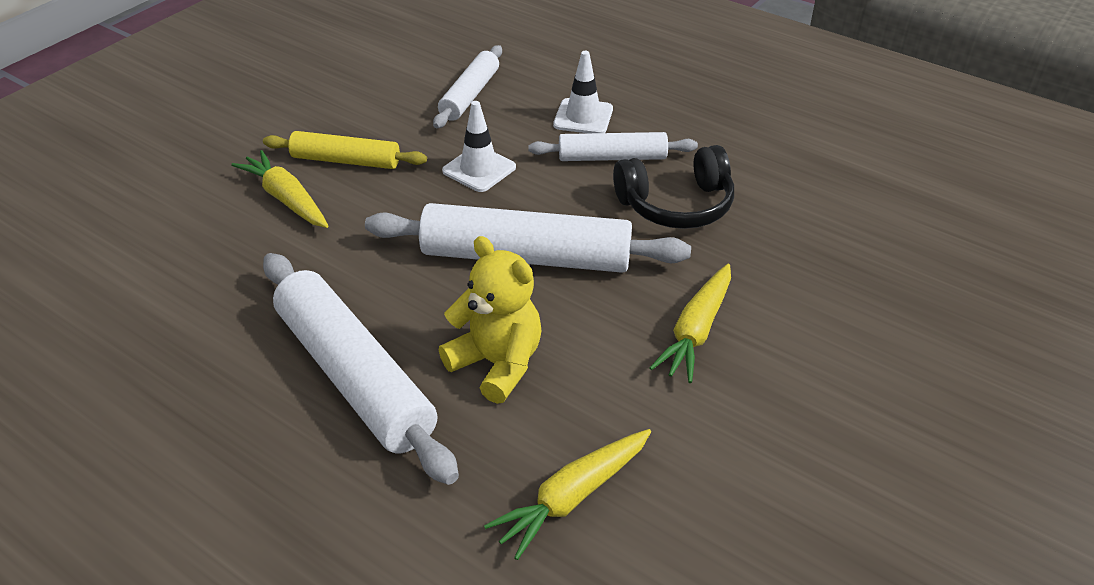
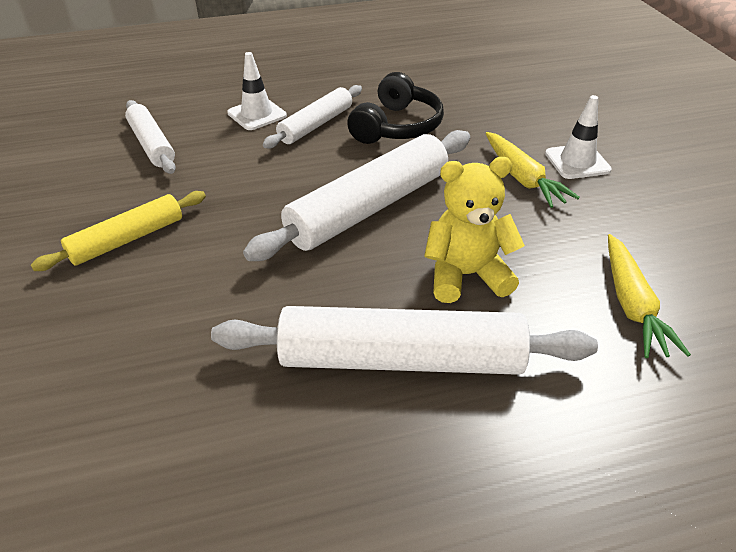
camera: 50 degrees left, 0 degrees up
yellow carrot [231,150,328,228] -> none
white traffic cone [442,101,516,192] -> white traffic cone moved to [545,95,612,179]

